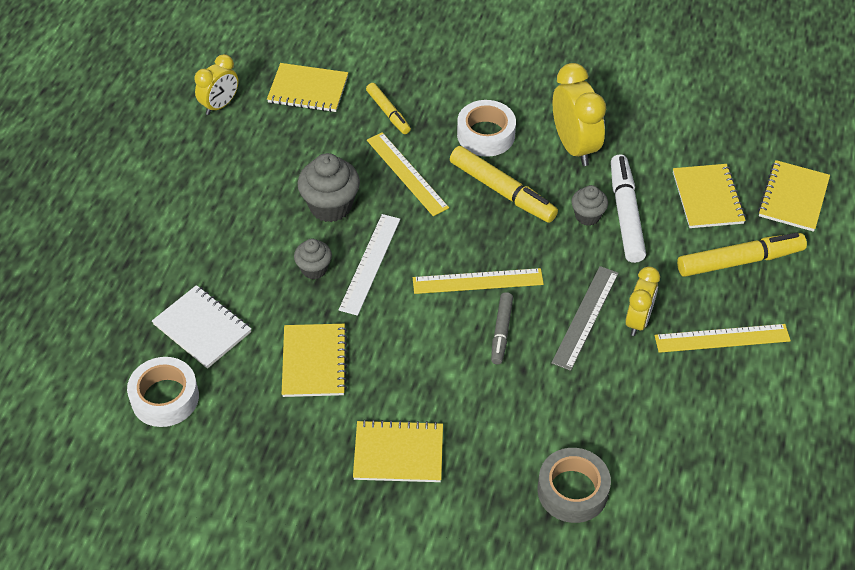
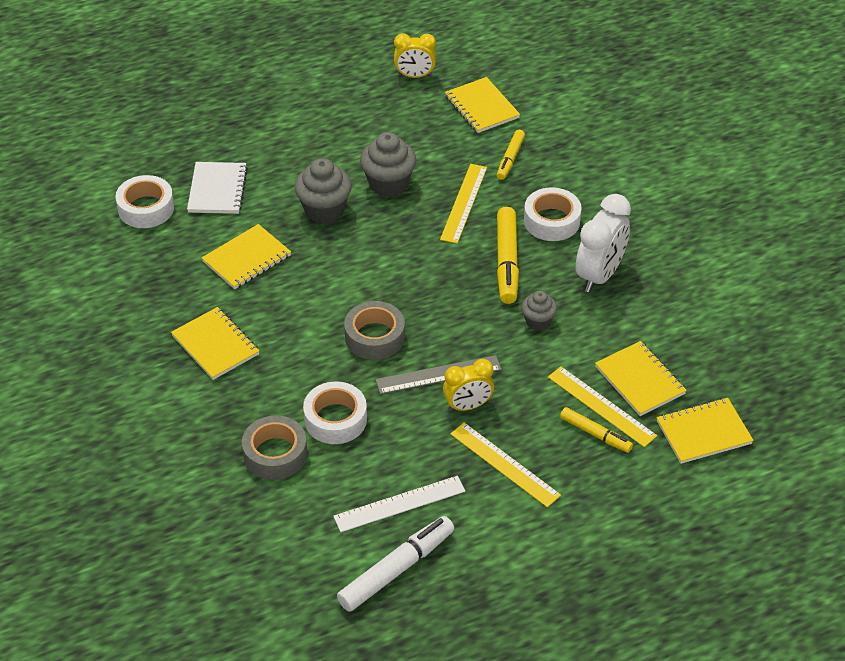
camera: 50 degrees right, 5 degrees down
grey cupcake [294,239,332,279] -> grey cupcake [294,158,352,224], size x1.69
white ruler [339,214,400,316] -> white ruler moved to [333,476,466,532]
yellow ruler [413,268,544,294] -> yellow ruler moved to [548,366,657,447]
grey marker [491,292,513,364] -> grey tape [344,301,405,360]
yellow clock [553,63,606,166] -> white clock [576,194,631,293]
white marker [611,154,646,263] -> white marker moved to [337,516,454,612]
yellow notebook [673,164,746,228] -> yellow notebook turned 75 degrees counterclockwise [595,341,687,416]
yellow marker [677,233,807,277] -> yellow marker [560,407,633,453], size x0.60
none -> white tape [303,381,367,444]

